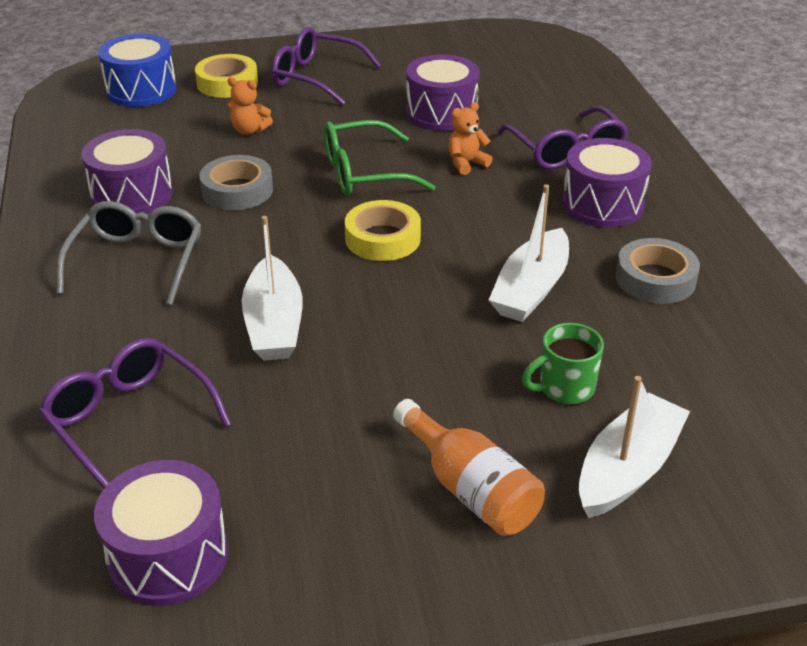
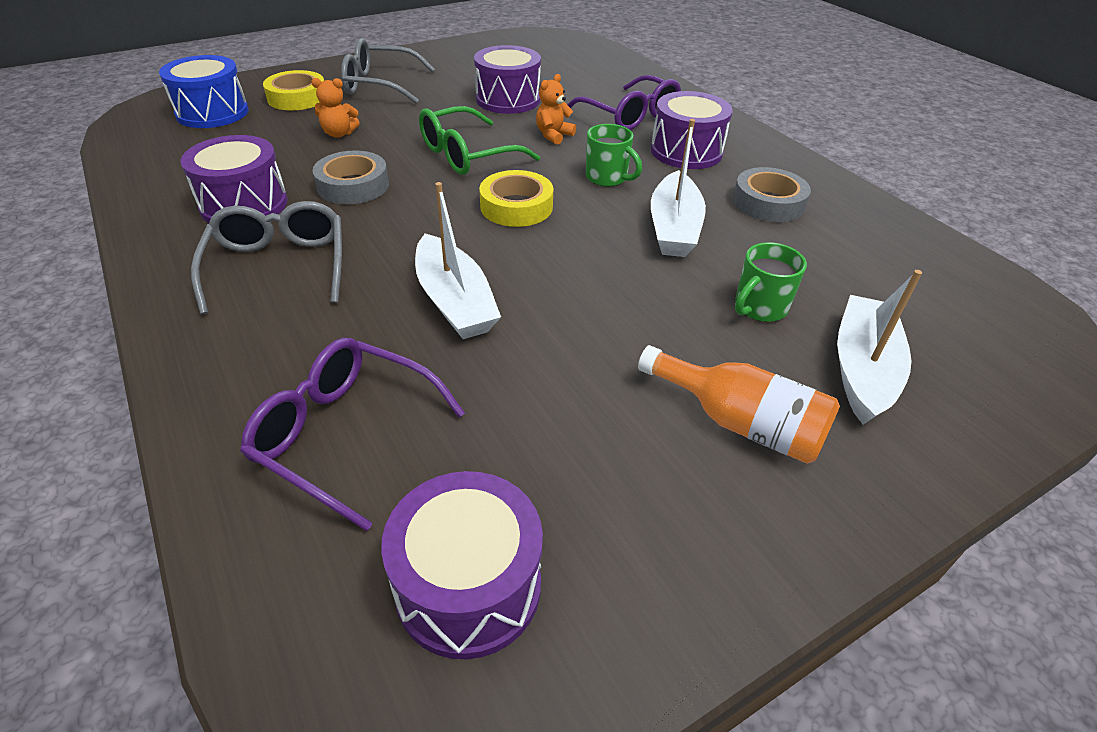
camera: 20 degrees left, 5 degrees up
purple glasses [271,27,381,105] -> grey glasses [341,38,435,104]
none -> green mug [586,124,642,187]

